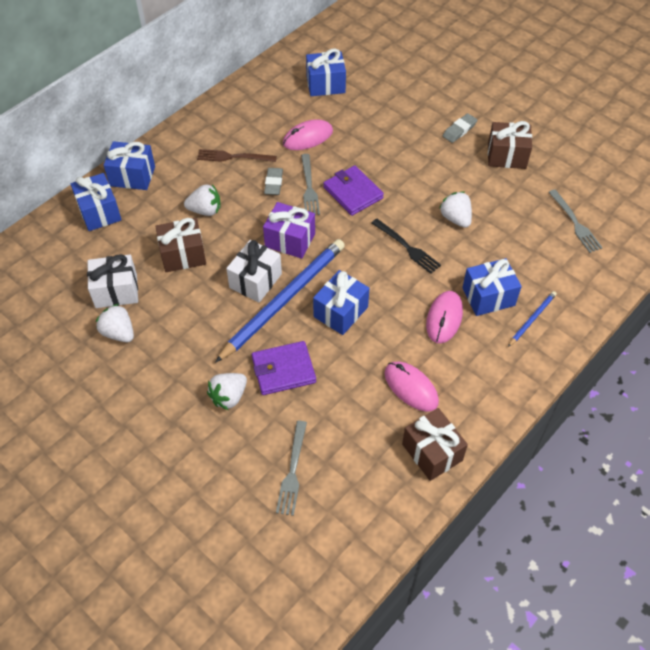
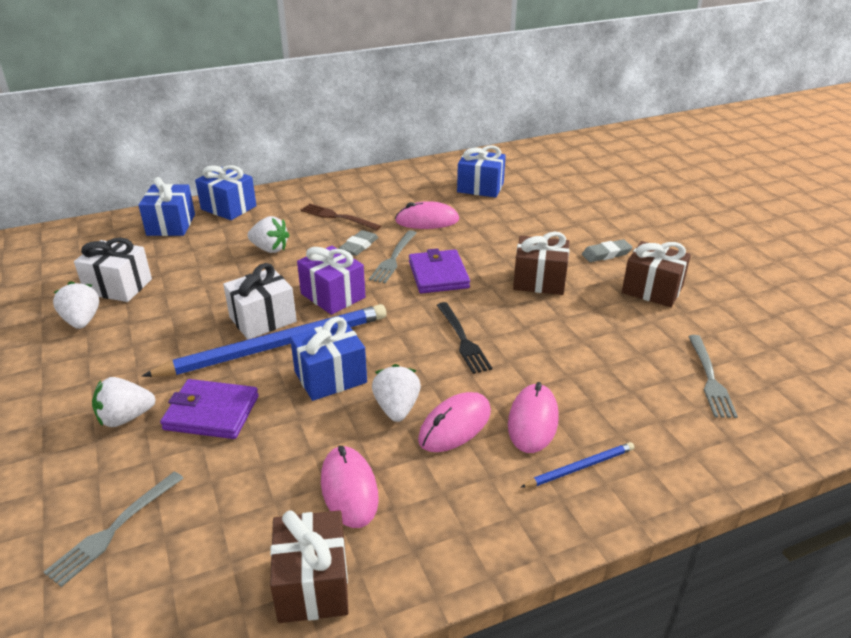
camera: 25 degrees right, 20 degrees down
brown gift [155,218,206,272] -> brown gift moved to [513,232,569,295]
white strawberry [439,192,472,228] -> white strawberry moved to [372,364,421,422]
blue gift [462,258,522,316] -> pink mouse [508,382,559,453]

